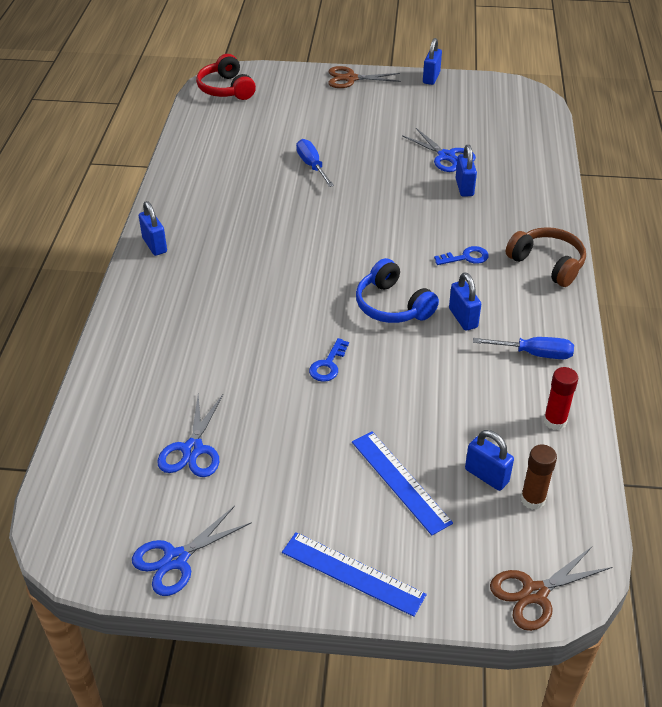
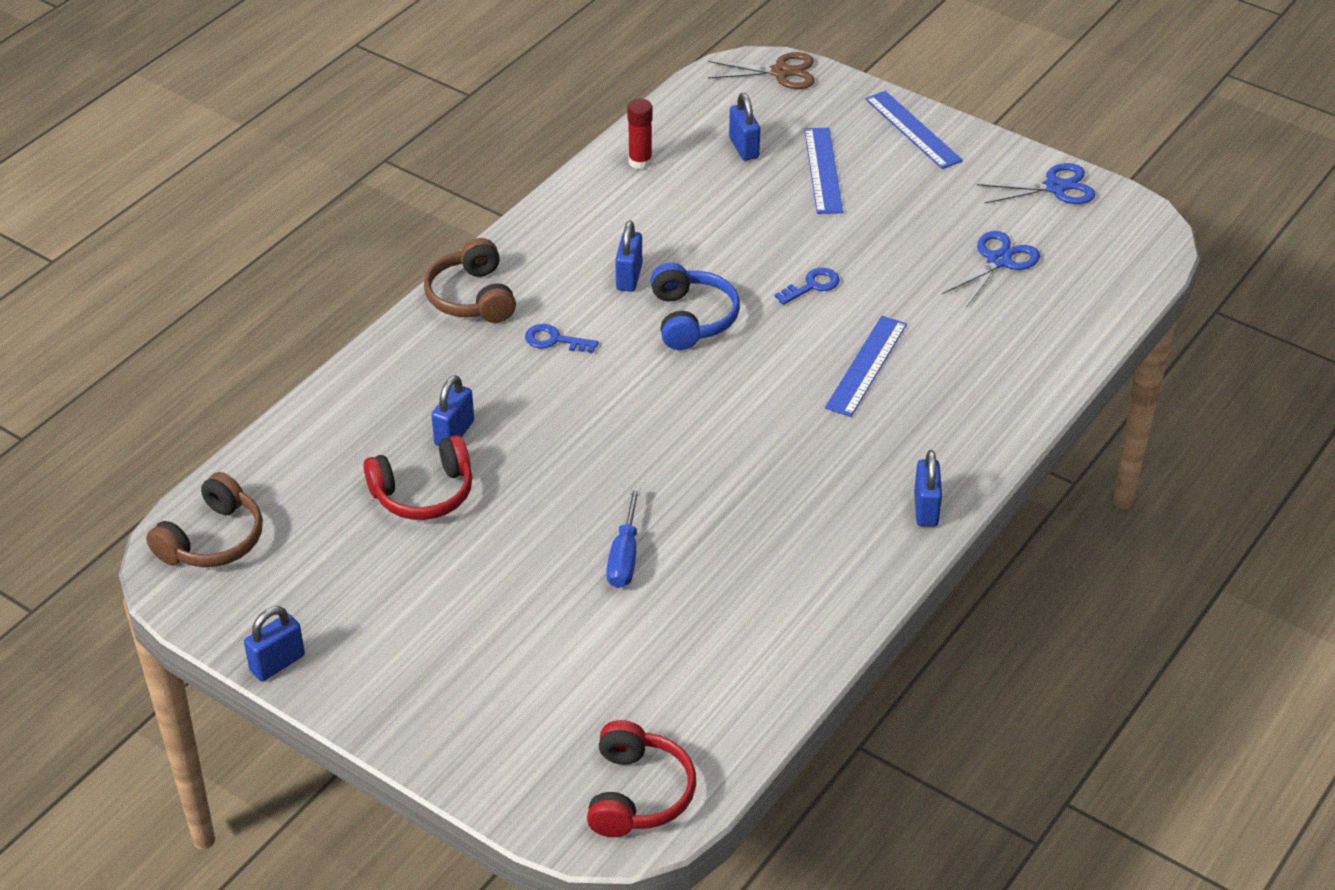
camera: 150 degrees left, 0 degrees up
brown scissors [328,66,401,88] -> none
blue scissors [402,128,476,172] -> red headphones [363,435,472,520]
blue screwdriver [473,337,574,359] -> none
brown glue stick [521,444,557,510] -> none
none -> brown headphones [146,472,263,567]
none -> blue ruler [825,316,907,417]

